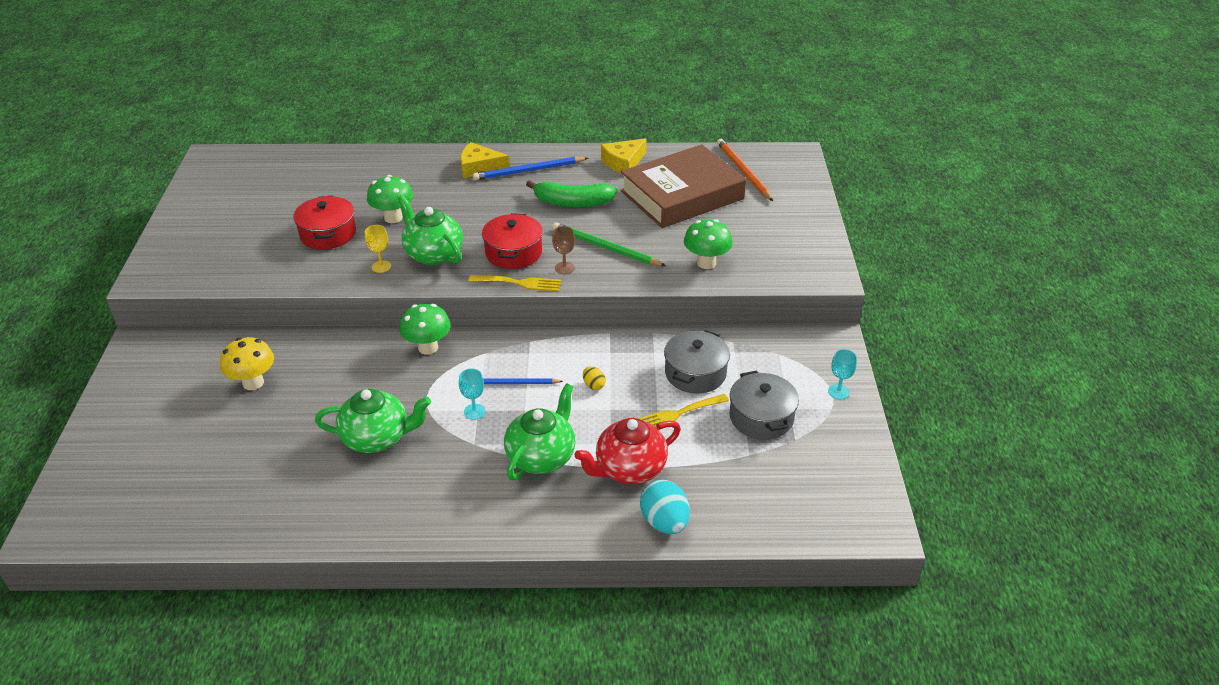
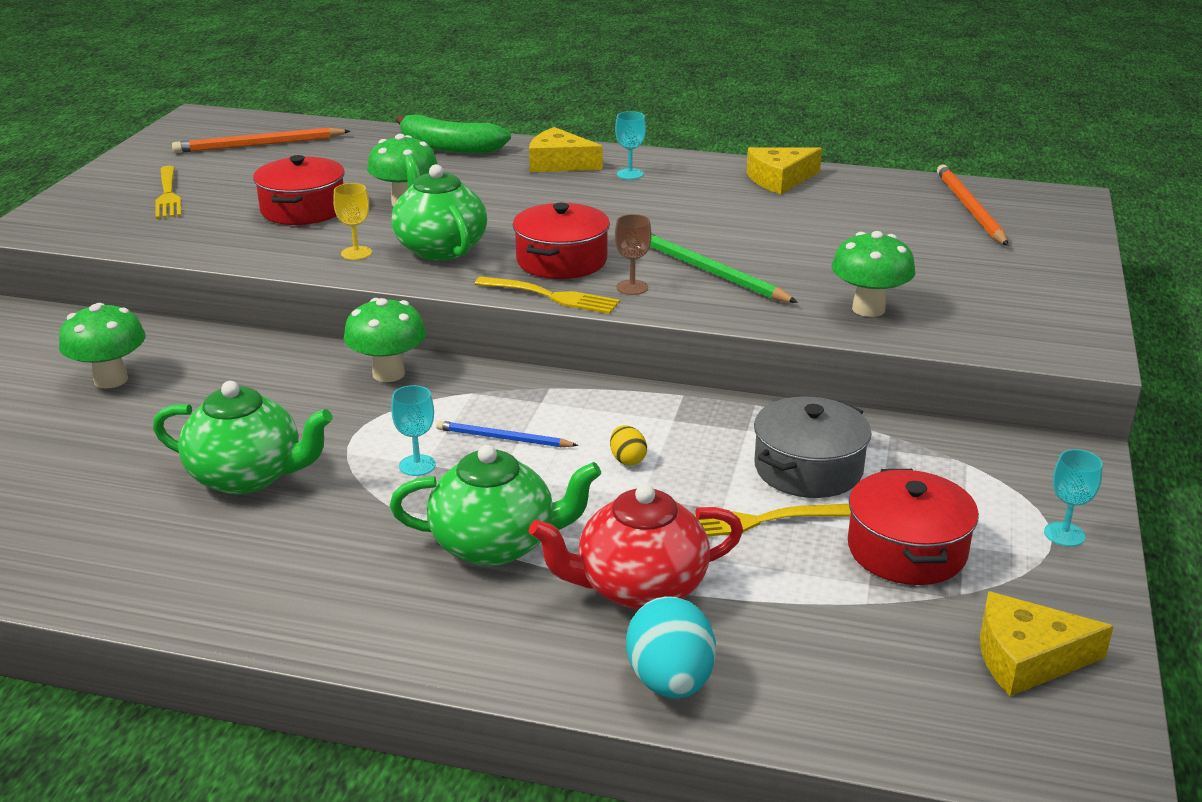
camera: 15 degrees right, 10 degrees down
yellow mushroom [220,337,274,390] -> green mushroom [59,303,146,389]
blue pencil [472,157,588,180] -> turquoise goblet [615,111,646,179]
green teapot [504,383,575,480] -> green teapot turned 45 degrees clockwise [390,445,601,566]
green banana [526,180,617,207] -> green banana moved to [395,115,511,154]
brown book [620,144,746,228] -> none
grey pot [729,370,799,440] -> red pot [848,469,979,585]
none -> yellow fork [155,166,181,219]
none -> orange pencil [172,128,350,153]
none -> yellow cheese [980,591,1114,696]

